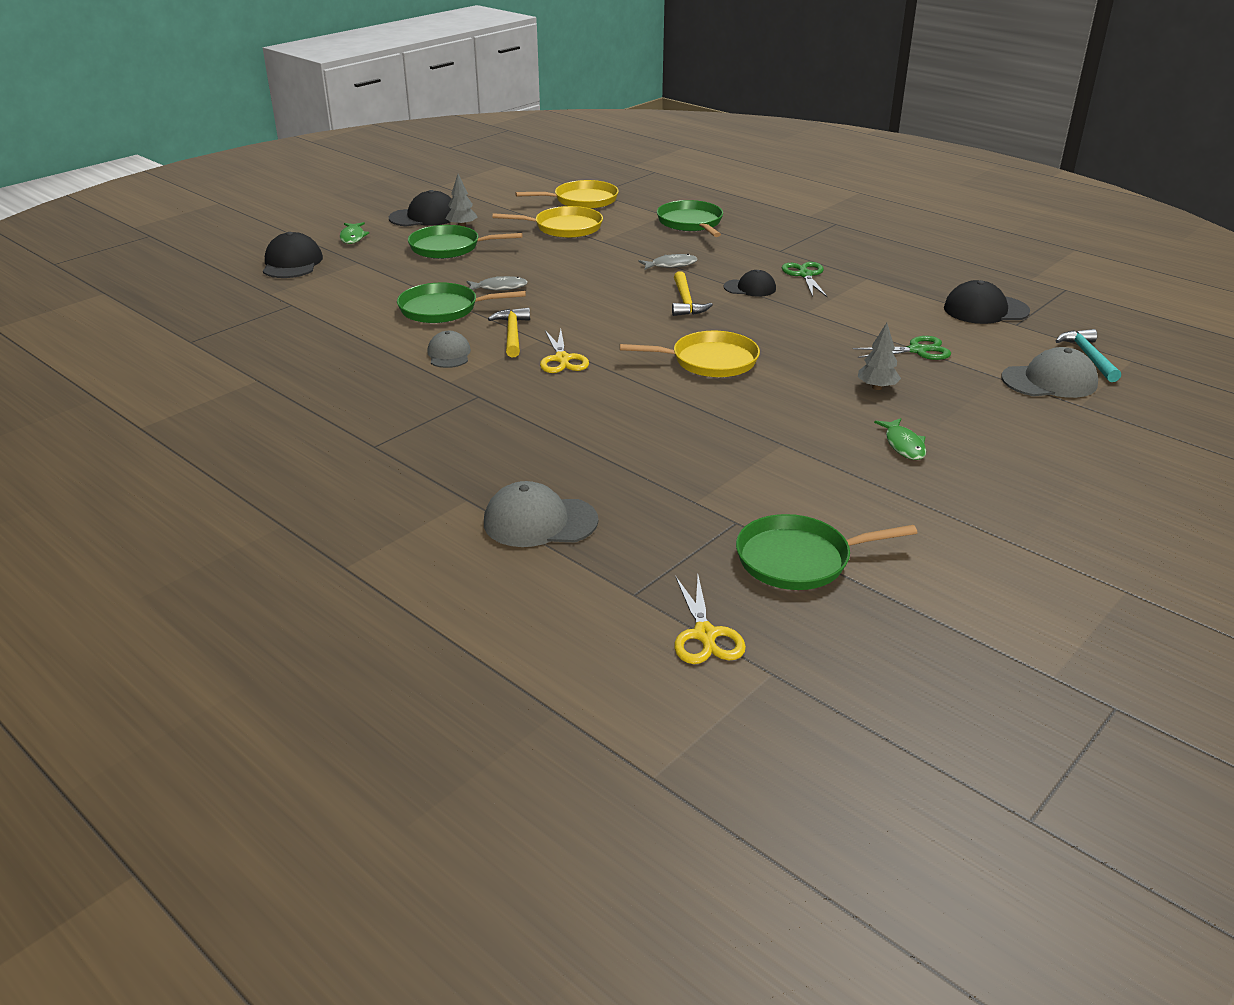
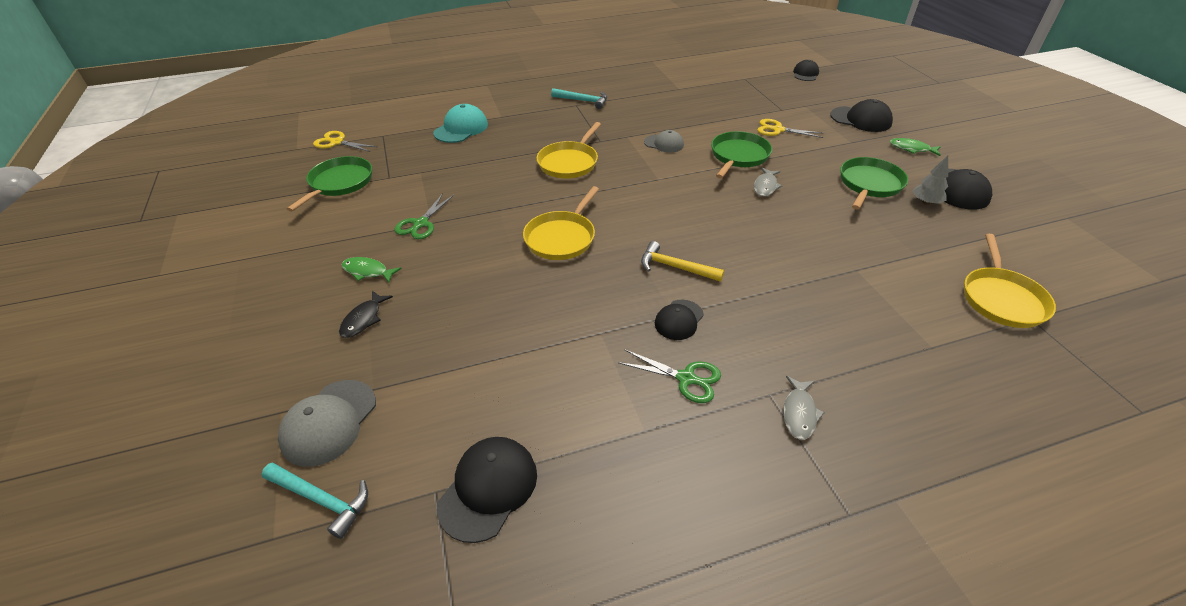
camera: 120 degrees right, 10 degrees up
grey cap [484,481,598,547] -> turquoise cap [433,104,488,143]
yellow hammer [488,308,530,357] -> none
yellow pan [493,206,603,238] -> yellow pan moved to [536,122,601,179]
yellow scissors [540,329,589,373] -> yellow scissors moved to [757,119,823,138]
grey fish [638,254,697,270] -> grey fish moved to [783,376,824,440]
green pan [657,200,723,237] -> none
green scissors [853,336,951,360] -> green scissors moved to [394,193,454,239]
grey tree [858,323,901,390] -> none
none -> black fish [339,291,393,338]
none -> turquoise hammer [551,88,607,109]
none -> black cap [793,60,819,81]

